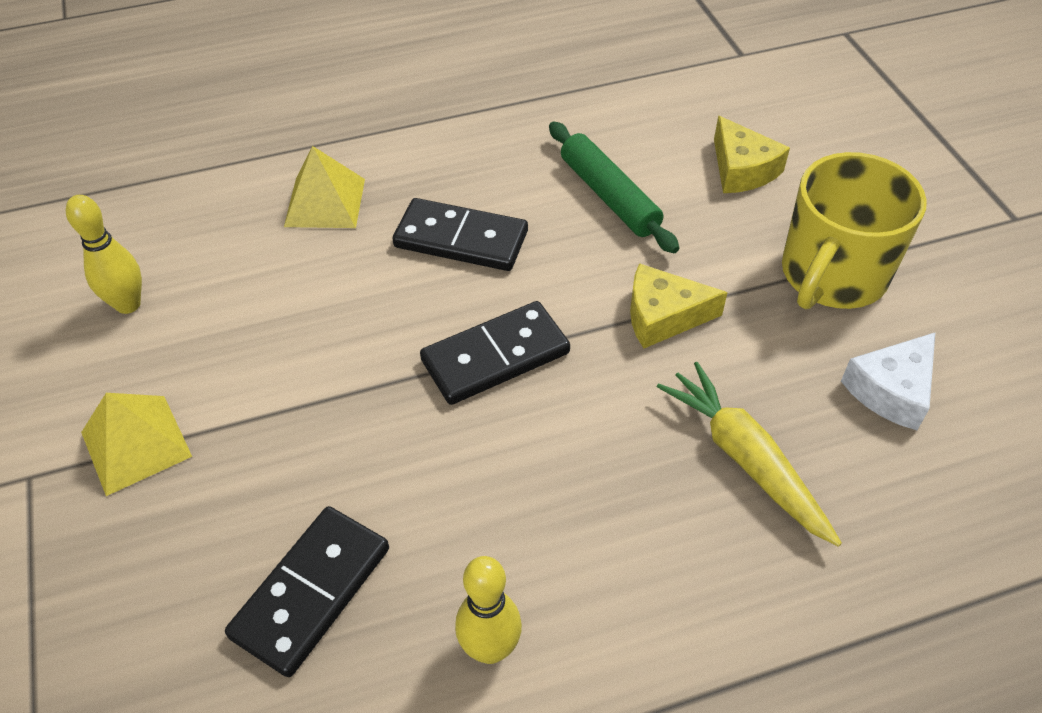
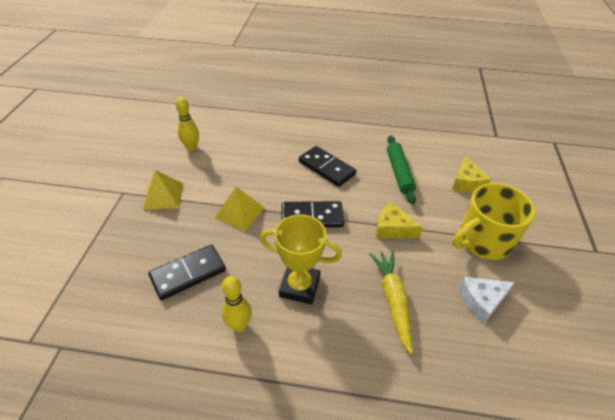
camera: 25 degrees right, 5 degrees down
yellow pyramid [284,146,365,228] -> yellow pyramid moved to [215,186,265,231]
none -> yellow trophy [260,214,342,304]

